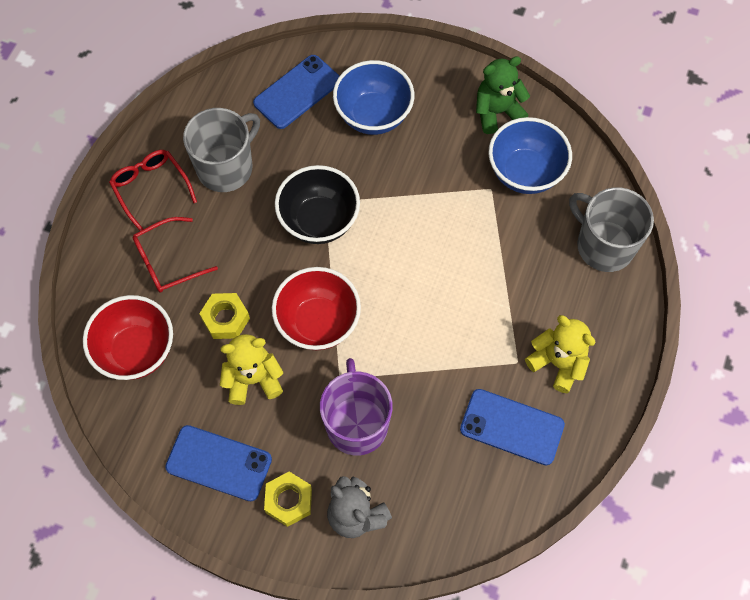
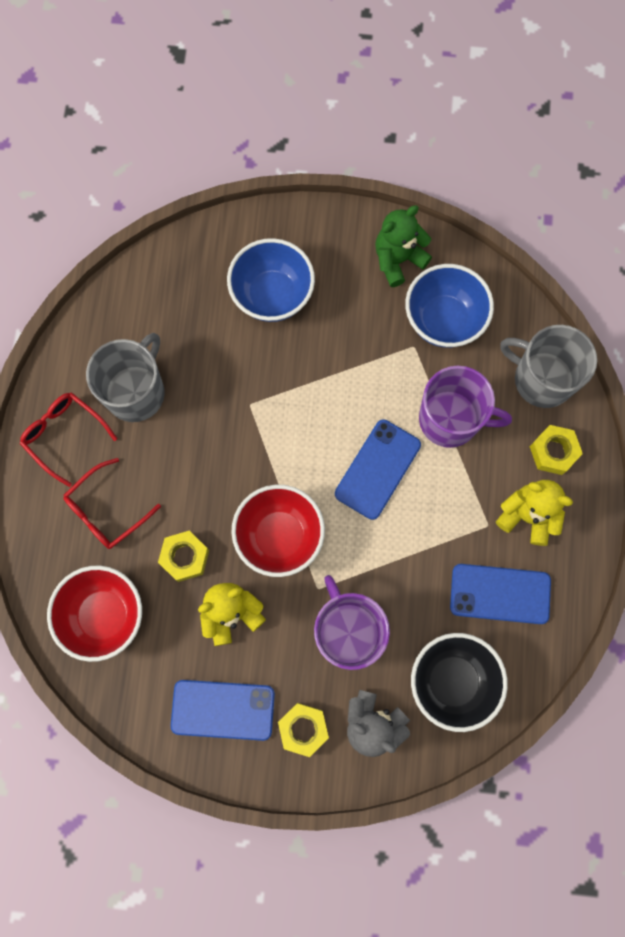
camera: 15 degrees left, 10 degrees up
blue phone [253,55,339,129] -> blue phone moved to [335,419,421,520]
black bowl [275,165,360,244] -> black bowl moved to [411,633,508,732]
none -> purple mug [419,366,512,448]
none -> yellow nut [529,425,583,475]

